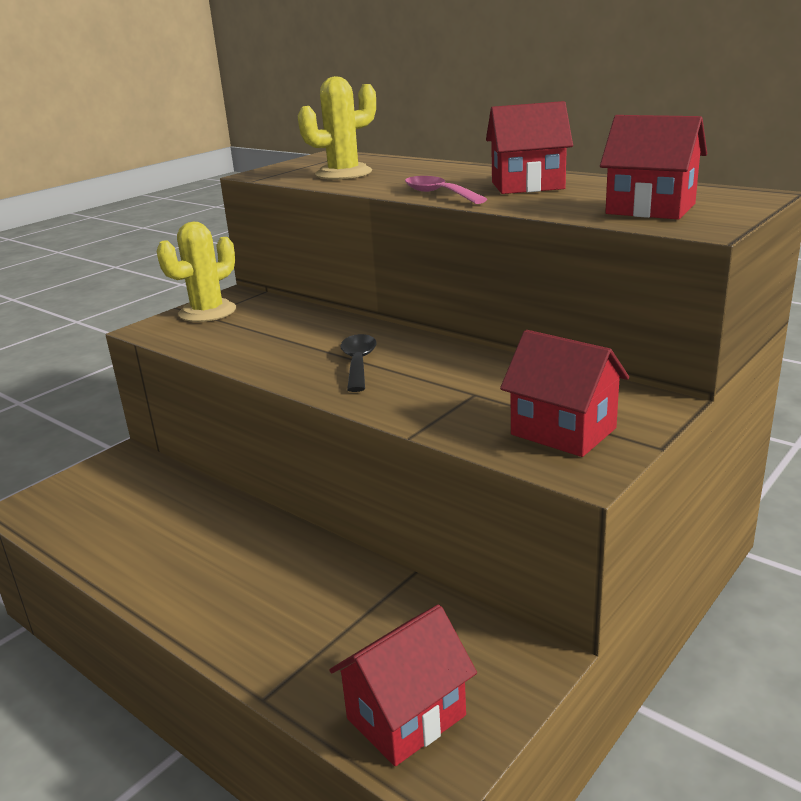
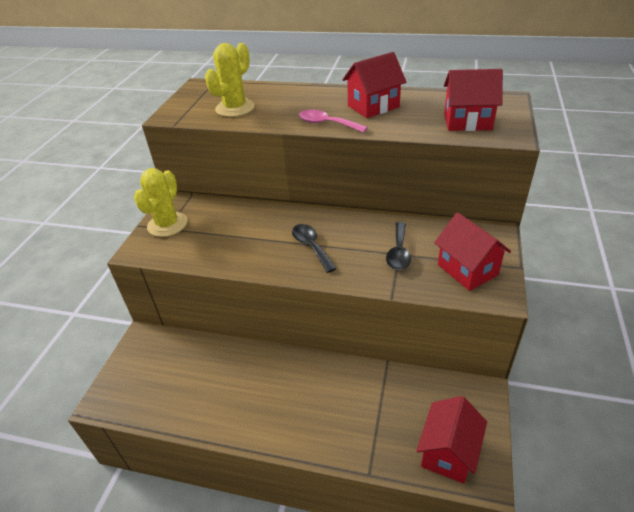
camera: 25 degrees left, 15 degrees up
red house [500,330,629,457] -> red house turned 45 degrees clockwise [434,212,511,291]
none -> black spoon [386,222,411,270]

